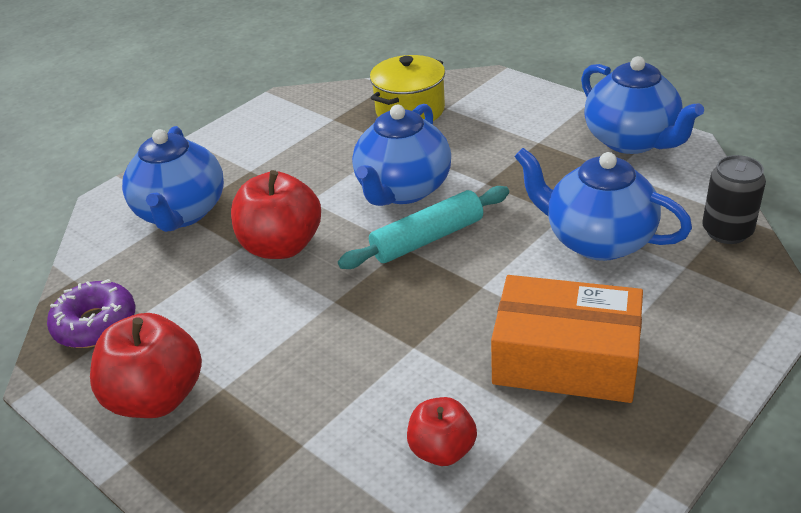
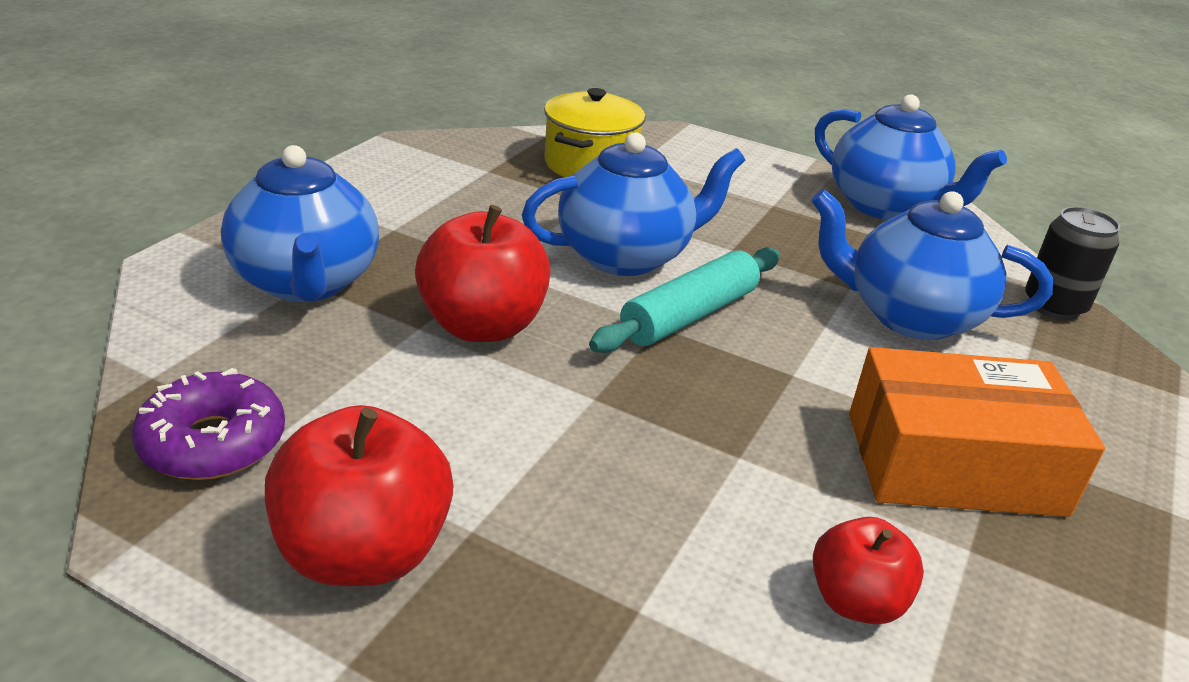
camera: 20 degrees left, 5 degrees down
blue teapot [352,104,451,206] -> blue teapot turned 120 degrees counterclockwise [522,132,745,276]

